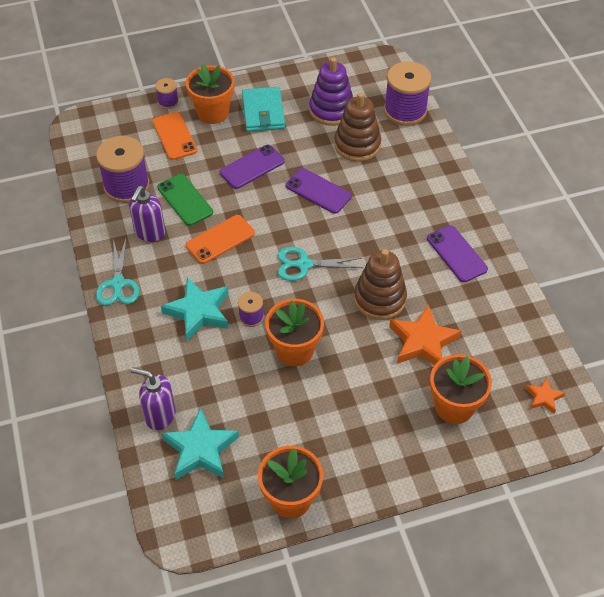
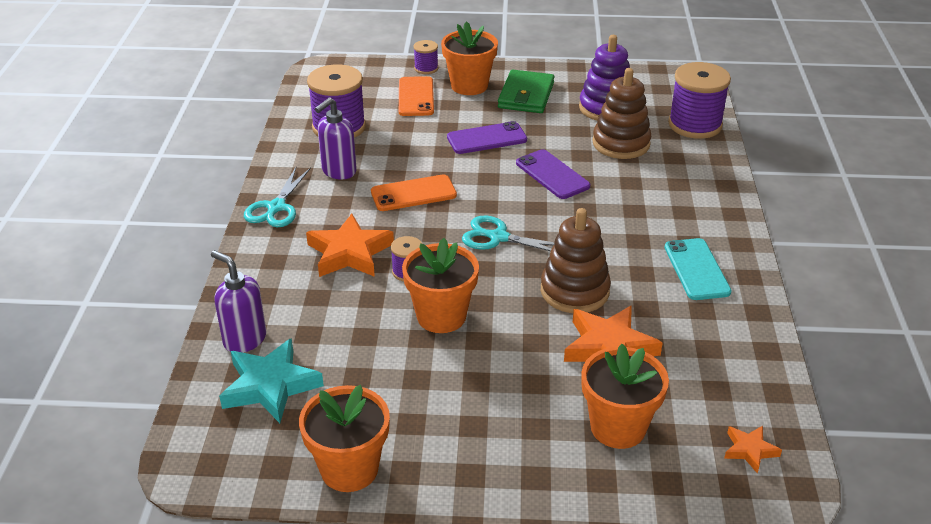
camera: 20 degrees right, 15 degrees down
green phone [157,174,213,226] -> none
turquoise star [161,277,229,341] -> orange star [306,214,394,277]
turquoise wallet [242,87,285,132] -> green wallet [498,69,554,113]
purple phone [427,225,488,282] -> turquoise phone [665,238,732,300]

